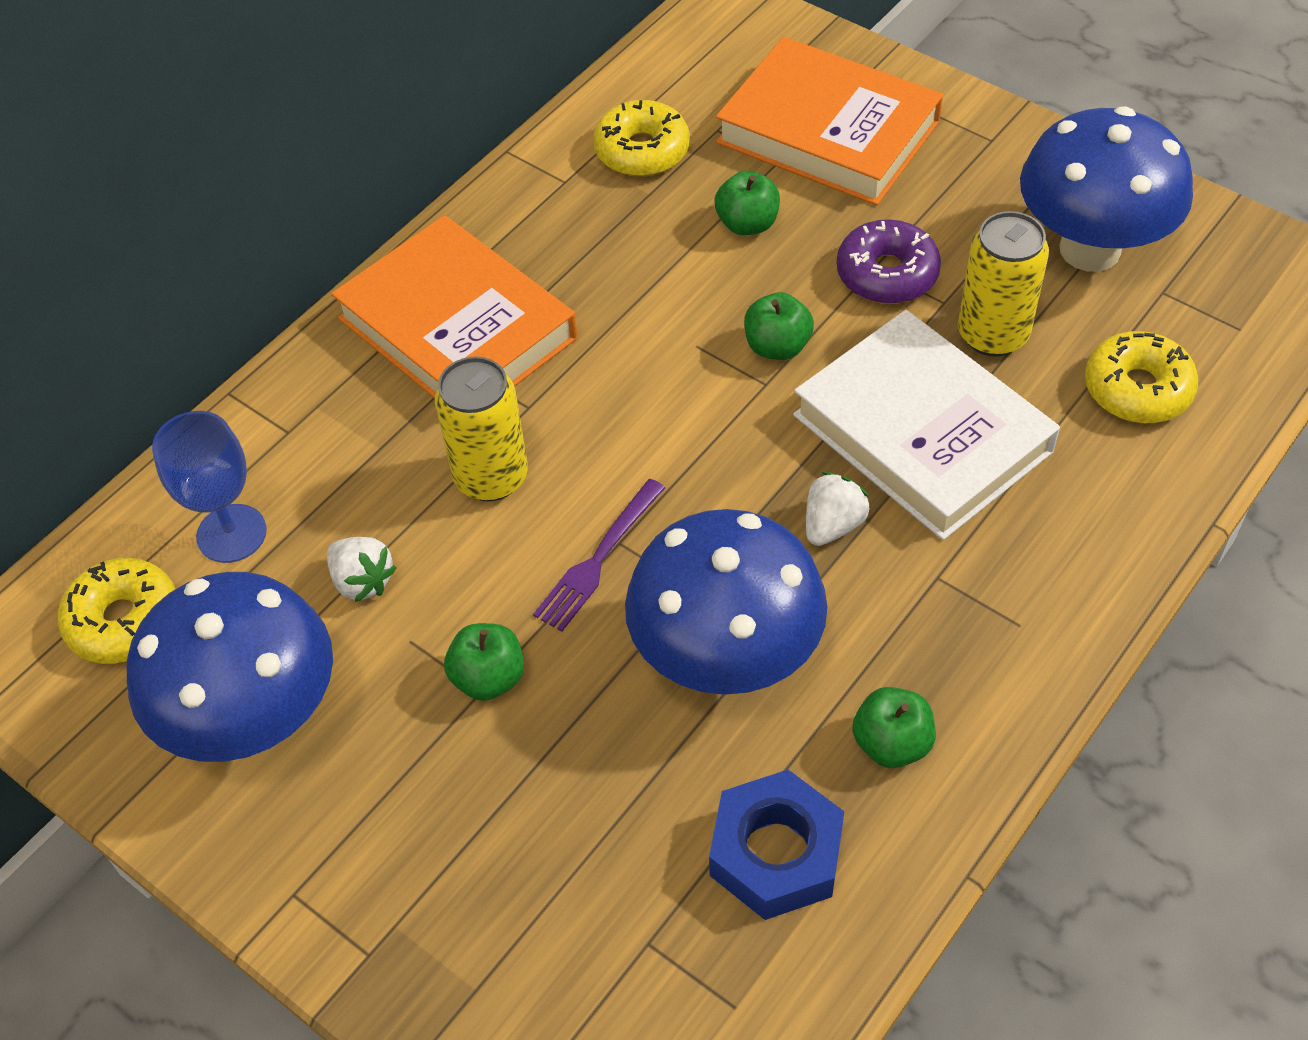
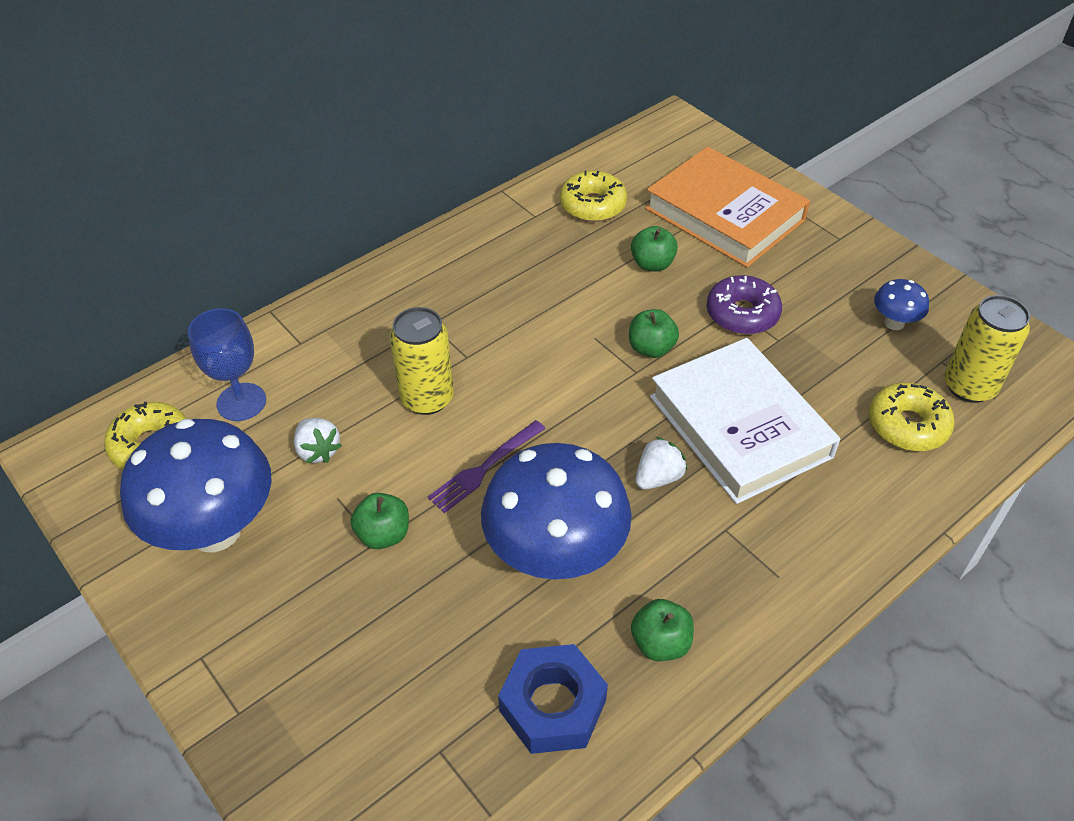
camera: 10 degrees right, 5 degrees down
orange book [331,215,578,398] -> none
yellow can [958,211,1049,357] -> yellow can moved to [944,295,1030,403]
blue mushroom [1020,107,1193,272] -> blue mushroom [874,279,929,330], size x0.44

